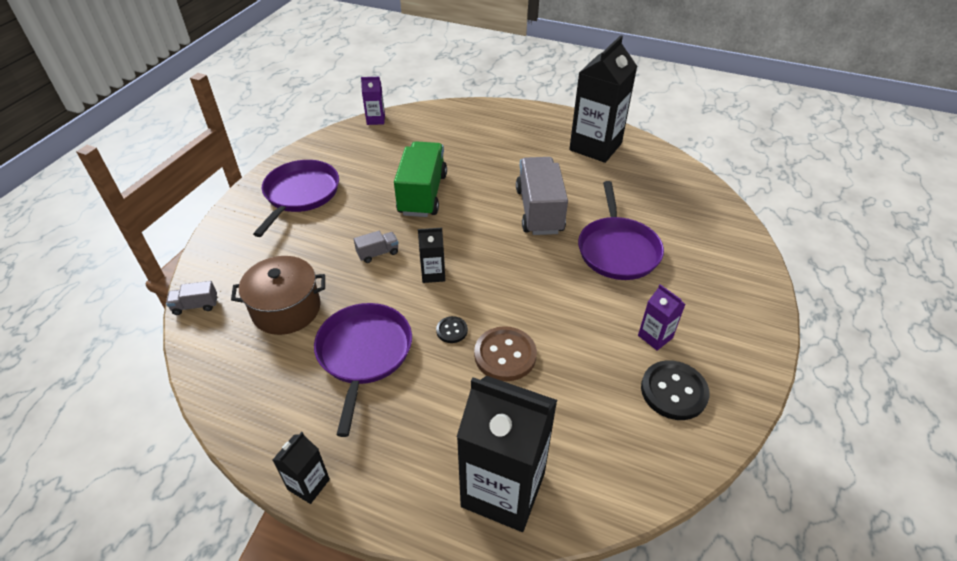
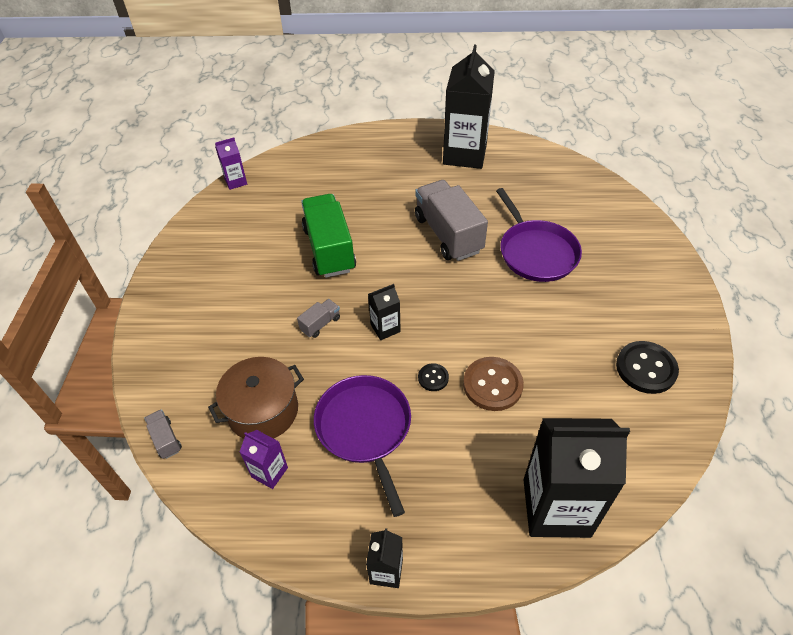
camera: 20 degrees left, 5 degrees up
grey truck [166,281,217,315] -> grey truck turned 90 degrees clockwise [144,409,182,459]
purple pan [253,160,339,237] -> none
purple carton [638,284,685,350] -> purple carton moved to [240,430,288,489]

